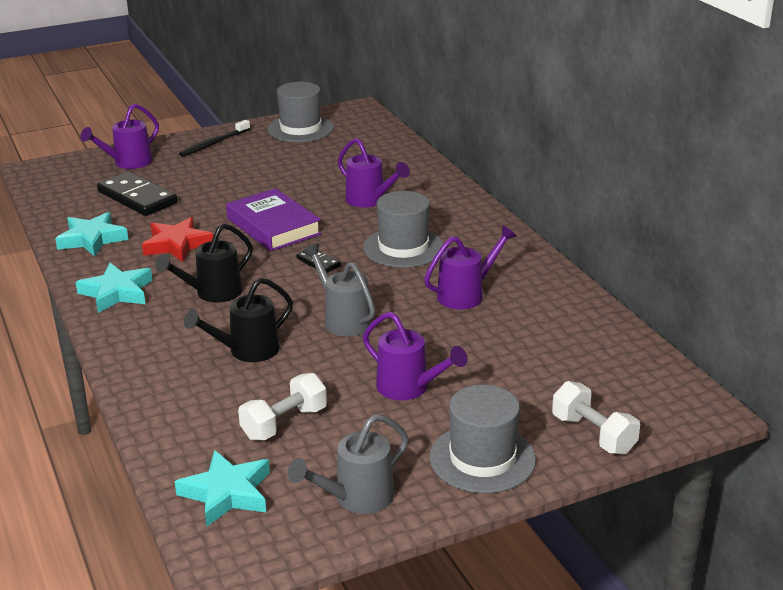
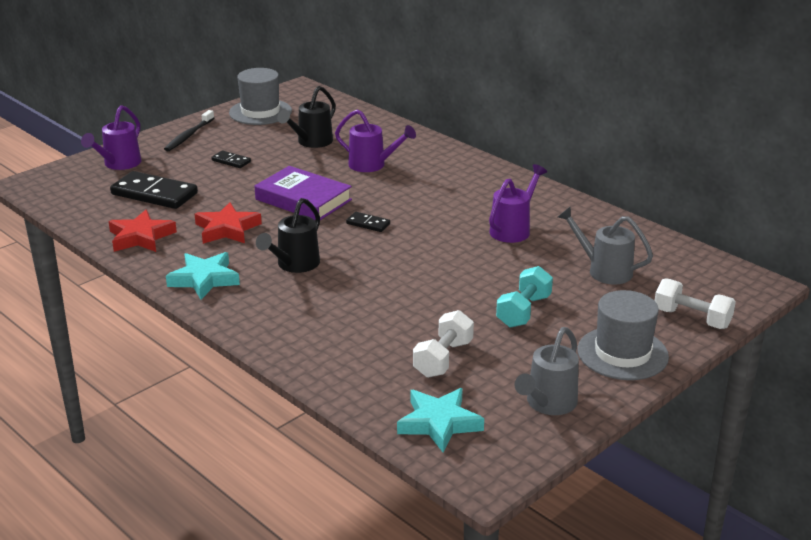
camera: 20 degrees left, 0 degrees up
turquoise star [55,212,128,256] -> red star [108,210,177,252]
black watering can [184,278,293,362] -> black watering can moved to [277,86,336,148]
grey watering can [302,243,375,336] -> grey watering can moved to [558,207,653,284]
grey hat [363,191,443,268] -> none
purple watering can [363,312,467,400] -> turquoise dumbbell [496,266,553,328]
none -> black domino [211,150,251,168]

